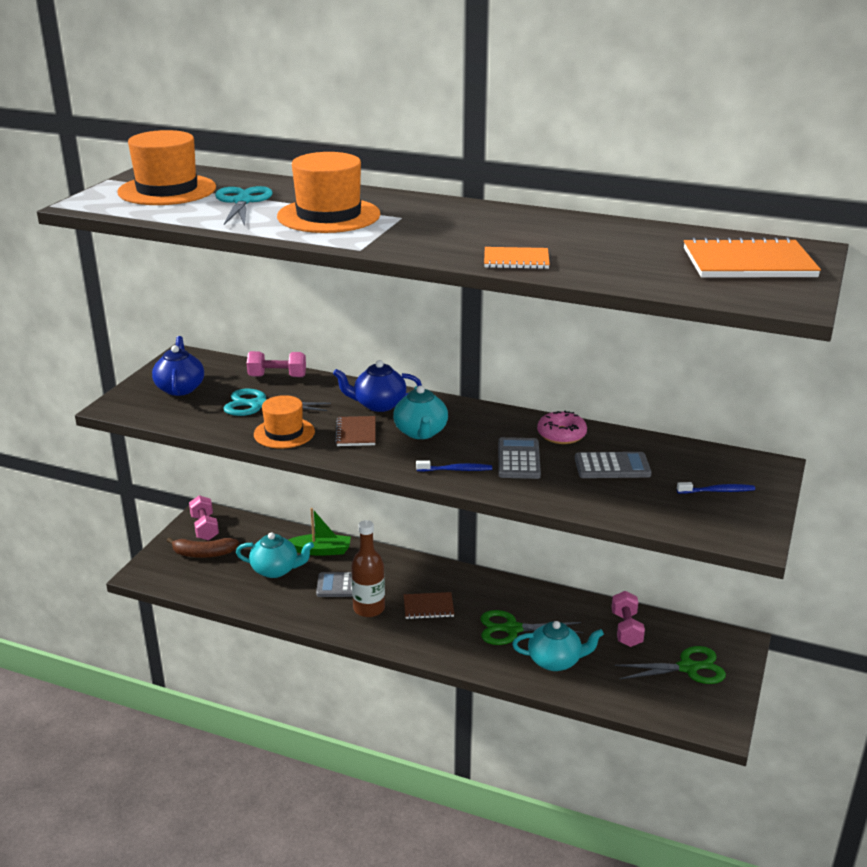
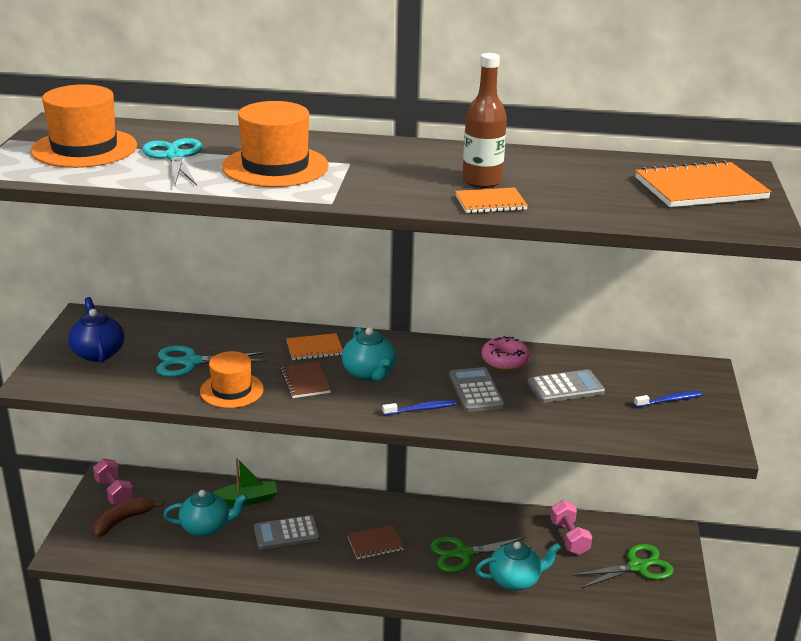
camera: 15 degrees left, 0 degrees up
brown banana [167,537,239,558] -> brown banana turned 150 degrees clockwise [92,497,164,537]
pink dumbbell [247,351,306,377] -> none
blue teapot [333,360,422,412] -> orange notebook [286,333,343,360]
brown bottle [351,520,385,617] -> brown bottle moved to [462,53,507,188]

